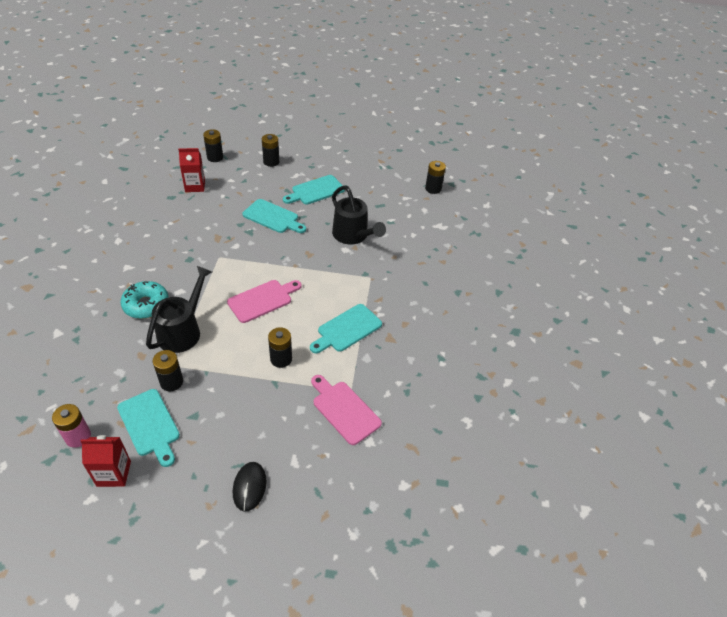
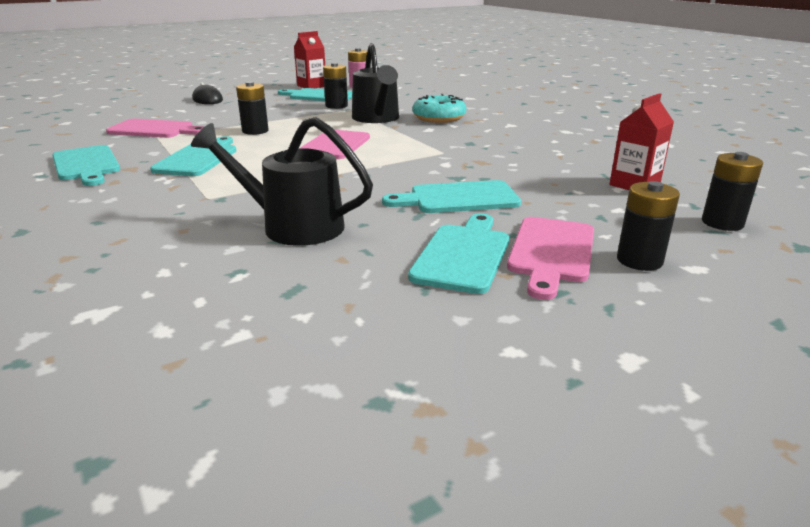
camera: 145 degrees right, 20 degrees down
black battery [425,161,446,194] -> none
none -> turquoise cutting board [52,145,120,186]
none -> pink cutting board [507,217,594,300]

